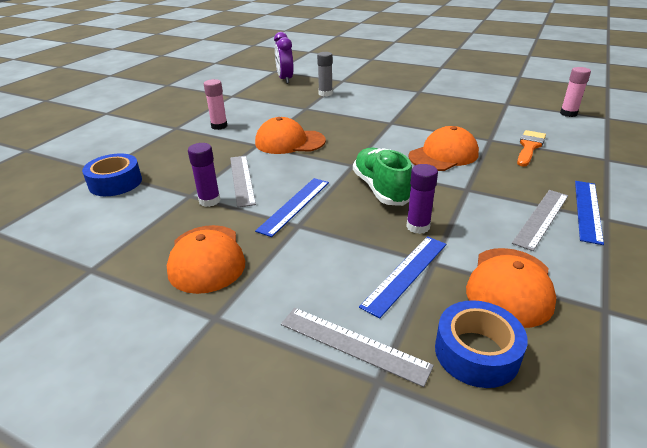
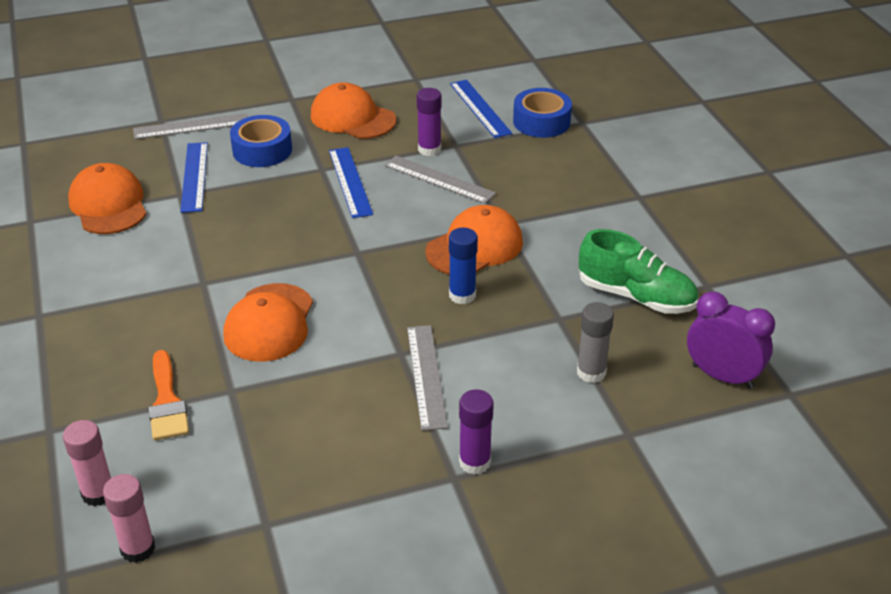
camera: 135 degrees right, 5 degrees up
pink glue stick [204,79,227,130] -> pink glue stick moved to [63,420,111,507]
green shoe [353,148,412,206] -> green shoe moved to [579,229,698,314]
purple glue stick [406,164,438,234] -> purple glue stick moved to [459,389,494,475]
blue tape [435,300,528,388] -> blue tape moved to [230,115,292,167]
grey ruler [512,190,568,251] -> grey ruler moved to [407,325,448,431]
blue ruler [575,181,604,245] -> blue ruler moved to [450,80,512,138]
none -> blue glue stick [449,228,478,304]

